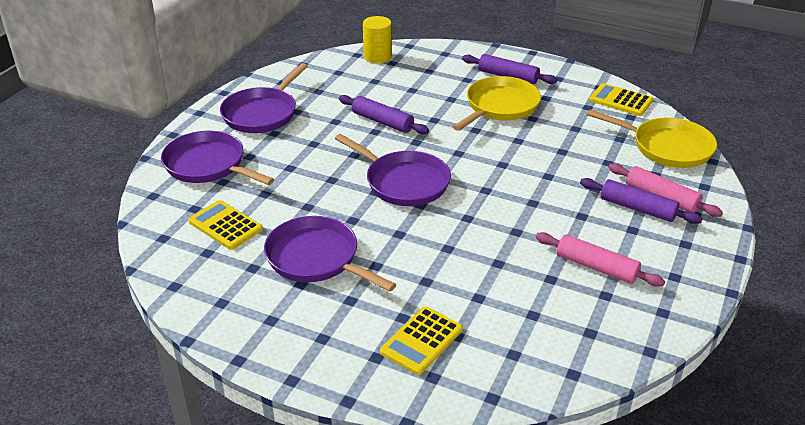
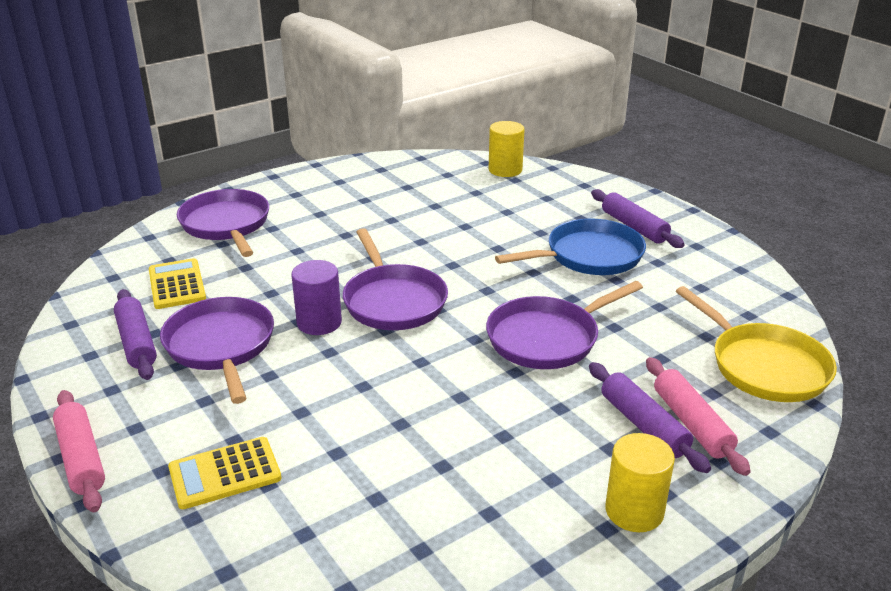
camera: 30 degrees right, 5 degrees down
purple pan [220,63,308,133] -> purple pan moved to [486,281,643,369]
purple rolling pin [339,95,429,134] -> purple rolling pin moved to [114,289,157,380]
yellow pan [453,76,541,131] -> blue pan [495,219,646,275]
pink rolling pin [536,232,665,287] -> pink rolling pin moved to [53,390,105,512]
yellow calculator [589,83,653,116] -> none
none -> purple cylinder [291,260,342,335]
none -> yellow cylinder [605,433,675,532]

